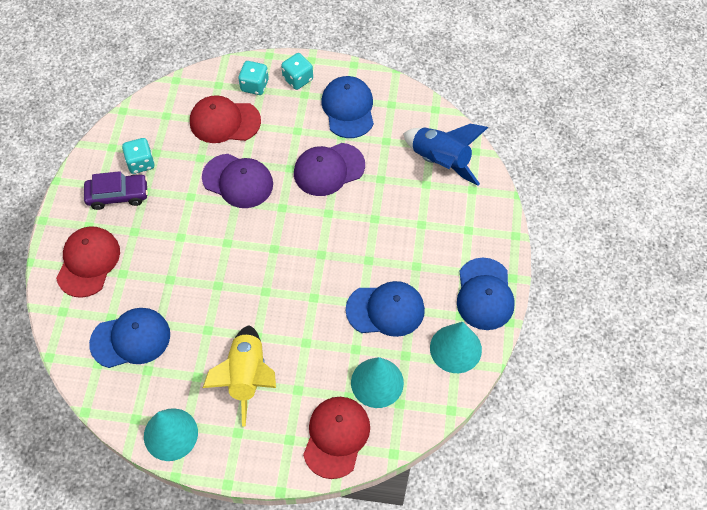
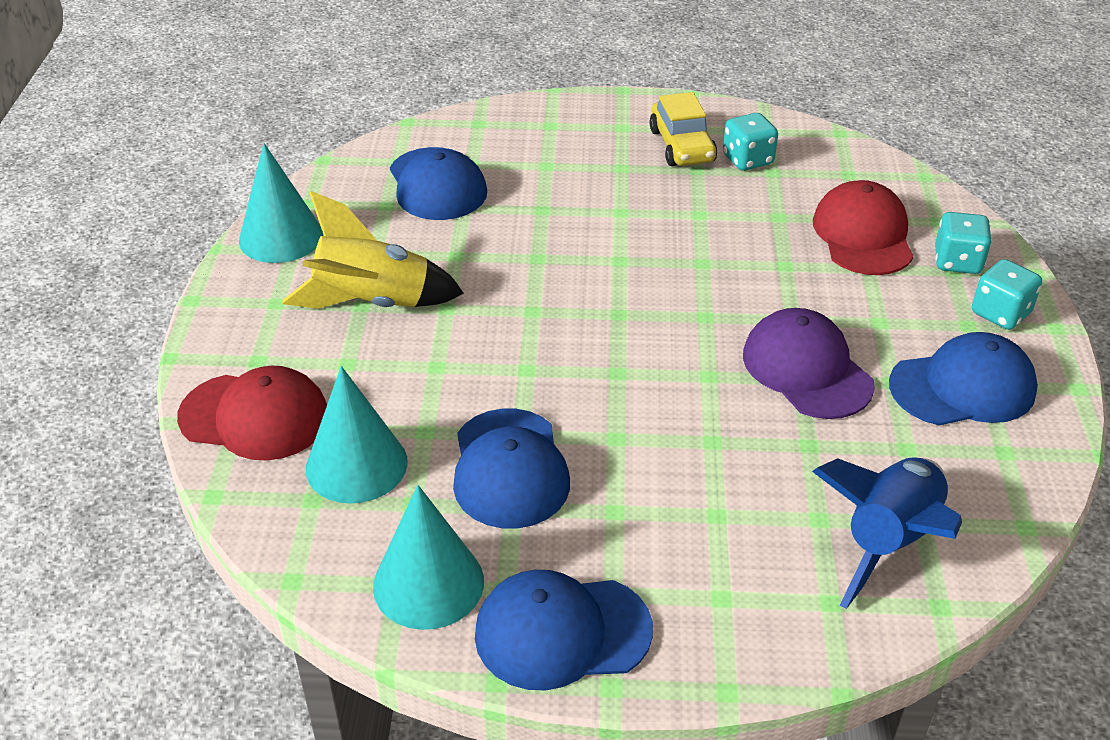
camera: 85 degrees right, 20 degrees down
red cap [56,226,120,298] -> none
purple car [84,171,148,210] -> yellow car [649,92,717,166]
purple cap [202,154,273,208] -> none

